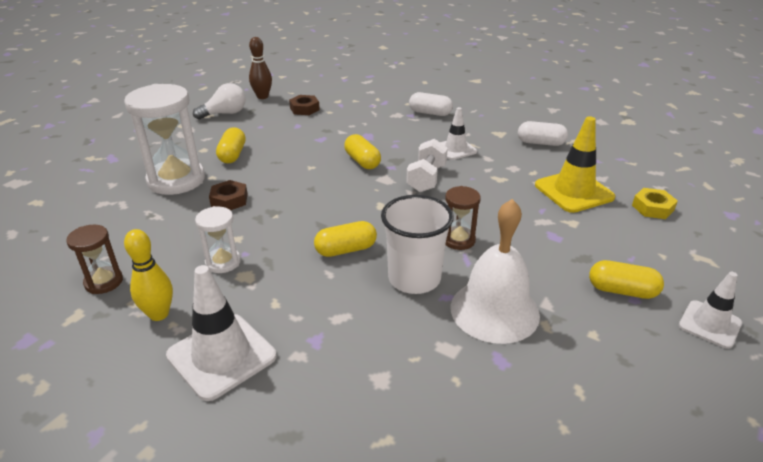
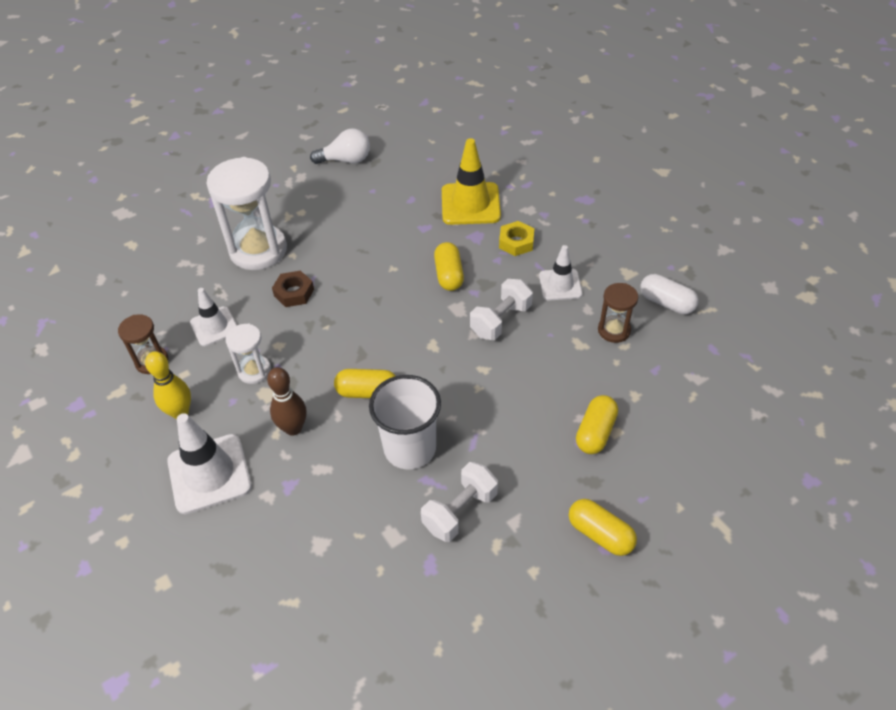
camera: 25 degrees right, 15 degrees up
yellow capsule [216,127,246,163] -> yellow capsule moved to [576,395,618,454]
brown bowling pin [249,37,272,99] -> brown bowling pin moved to [267,367,307,436]
brown nut [289,95,320,115] -> none
white capsule [409,92,453,116] -> none
brown hourglass [445,186,481,250] -> brown hourglass moved to [598,283,638,343]
white bell [451,199,540,344] -> white dumbbell [421,462,498,542]
yellow traffic cone [535,116,615,213] -> yellow traffic cone moved to [442,138,501,225]
yellow nut [632,188,678,219] -> yellow nut moved to [499,221,534,256]
white traffic cone [679,272,742,349] -> white traffic cone moved to [190,288,237,346]

